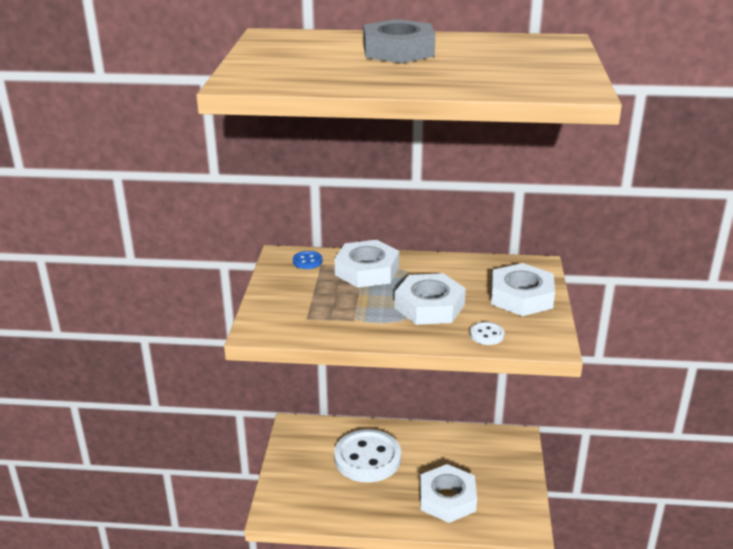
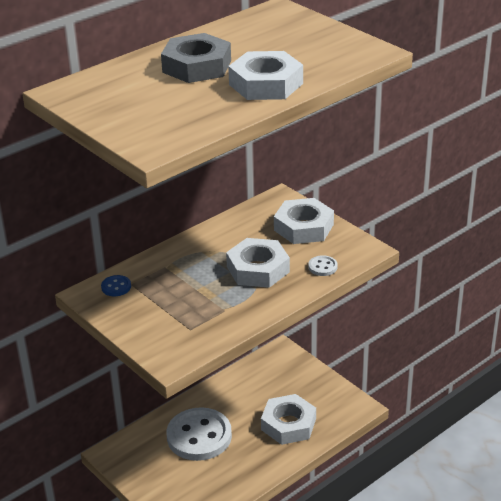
camera: 45 degrees left, 5 degrees up
white nut [335,240,399,288] -> white nut moved to [228,51,303,100]

